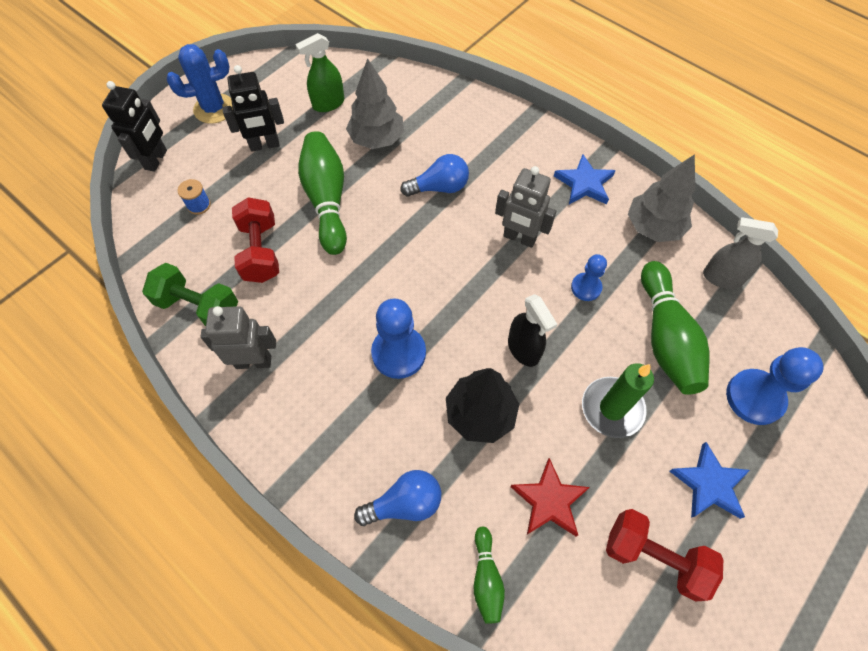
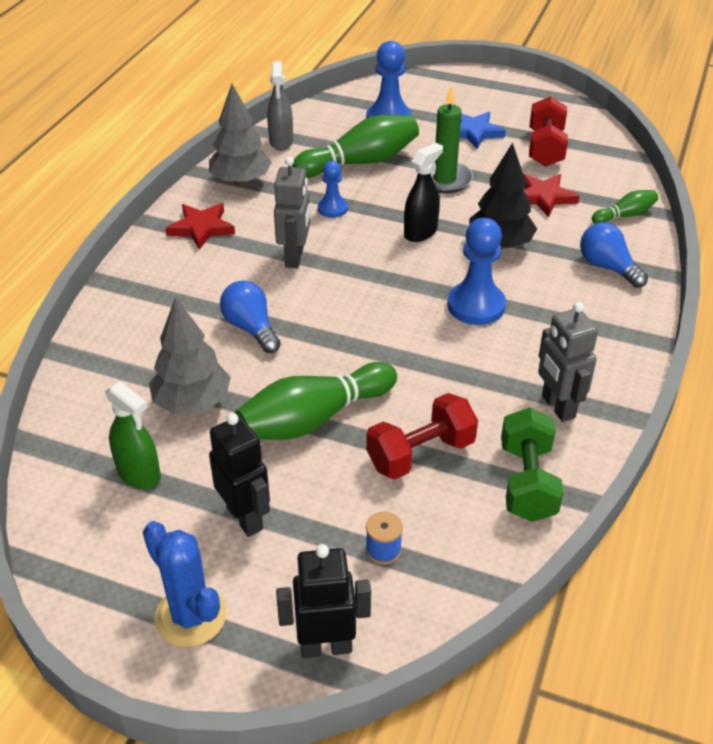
camera: 110 degrees left, 20 degrees down
blue star [554,154,616,205] -> red star [165,203,235,250]

